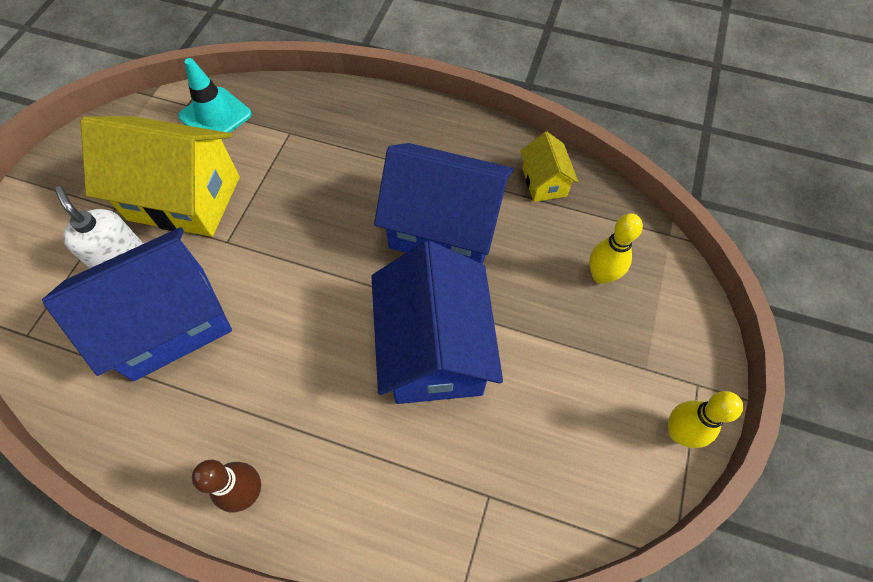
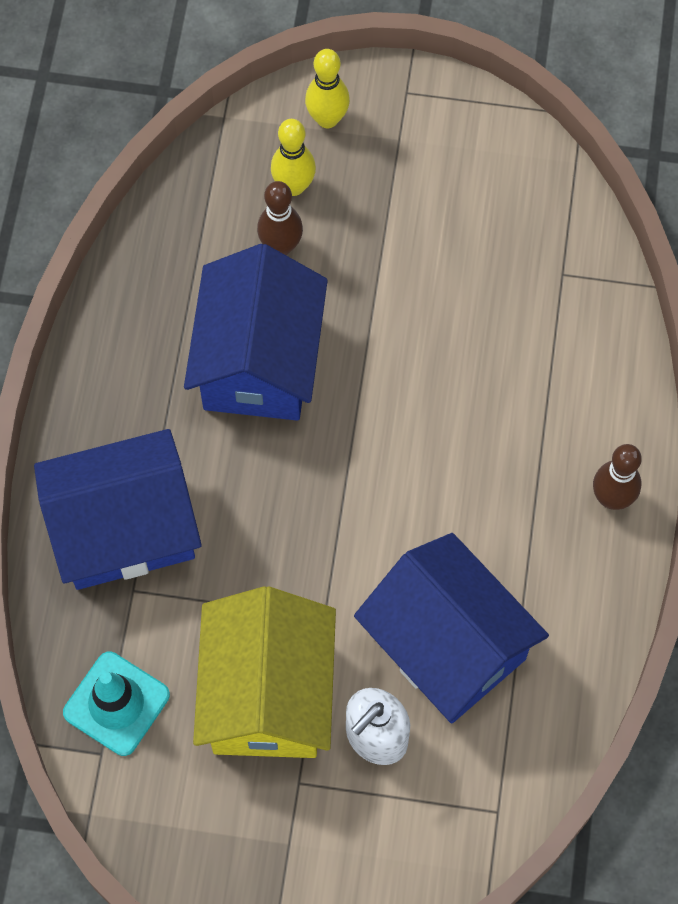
camera: 100 degrees left, 5 degrees up
blue house [371,241,503,404] -> blue house moved to [34,429,202,590]
yellow house [520,132,578,202] -> none
yellow bowling pin [668,391,743,448] -> yellow bowling pin moved to [305,49,350,128]
none -> brown bowling pin [257,181,303,255]

